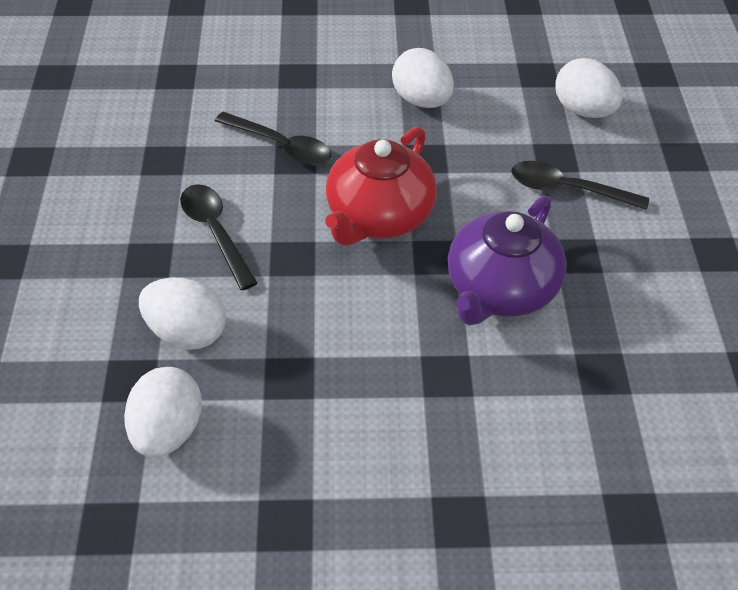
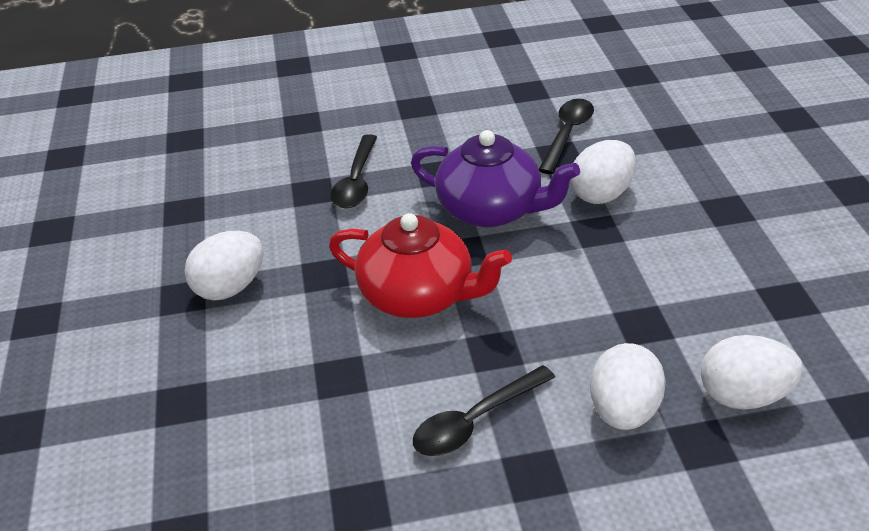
camera: 95 degrees left, 10 degrees down
black spoon [215,112,331,166] -> black spoon moved to [539,99,594,174]
white egg [555,58,623,118] -> white egg moved to [570,140,636,204]

